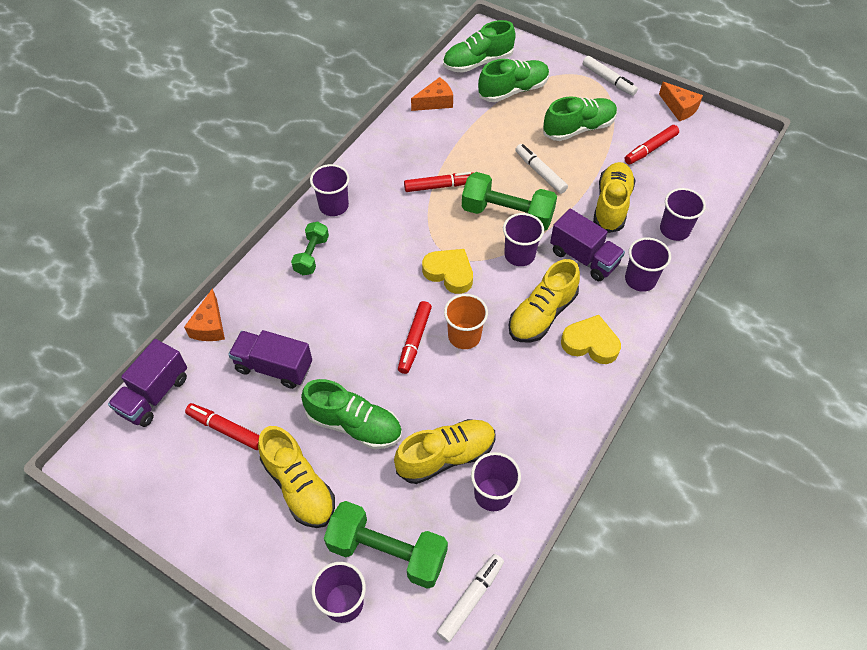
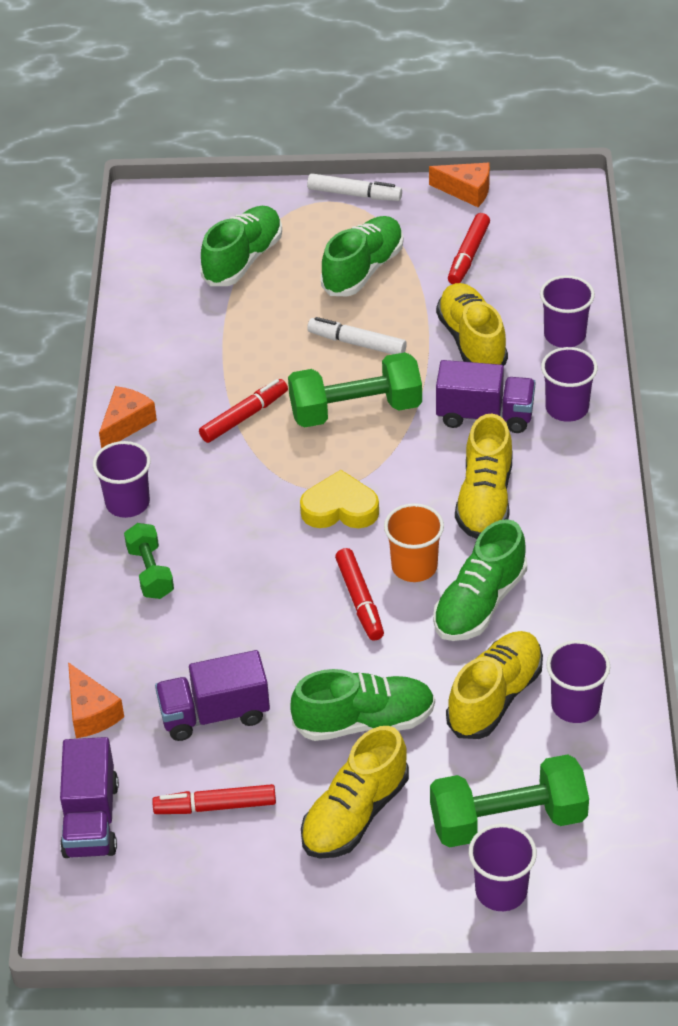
camera: 30 degrees left, 10 degrees down
yellow shoe [258,426,335,528] -> yellow shoe turned 105 degrees clockwise [301,726,409,858]
orange cheese [411,77,453,111] -> orange cheese moved to [99,386,157,448]
white marker [437,554,504,643] -> none
green shoe [443,20,516,73] -> green shoe moved to [433,519,527,641]
purple cup [503,213,544,266] -> none
yellow heart [561,315,621,364] -> none

